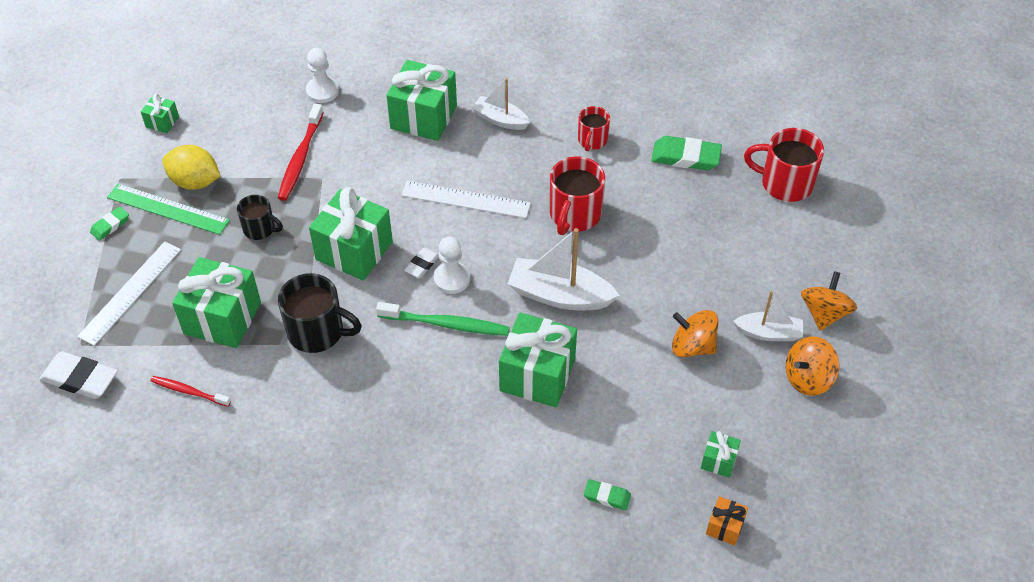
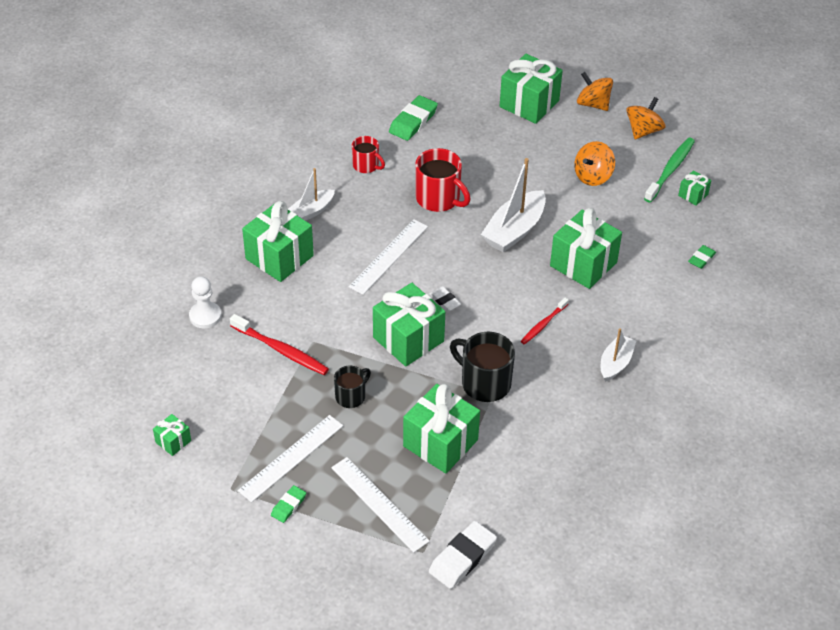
camera: 70 degrees left, 5 degrees down
green eraser [90,207,129,241] -> green eraser turned 60 degrees clockwise [271,485,306,523]
green ruler [107,184,230,235] -> white ruler [238,415,343,503]
red toothbrush [151,376,231,407] -> red toothbrush moved to [520,298,569,345]
yellow lemon [162,145,220,190] -> none
black mug [278,273,362,353] -> black mug turned 90 degrees counterclockwise [450,332,515,402]
green toothbrush [376,302,510,336] -> green toothbrush moved to [644,138,695,203]
white pawn [434,237,470,294] -> none
orange gift [706,496,748,546] -> none
white boat [733,291,803,341] -> white boat moved to [601,328,636,382]
red mug [744,128,824,202] -> none
orange spinning top [786,336,839,396] -> orange spinning top turned 135 degrees counterclockwise [626,97,666,139]
none -> green gift [500,54,563,124]

